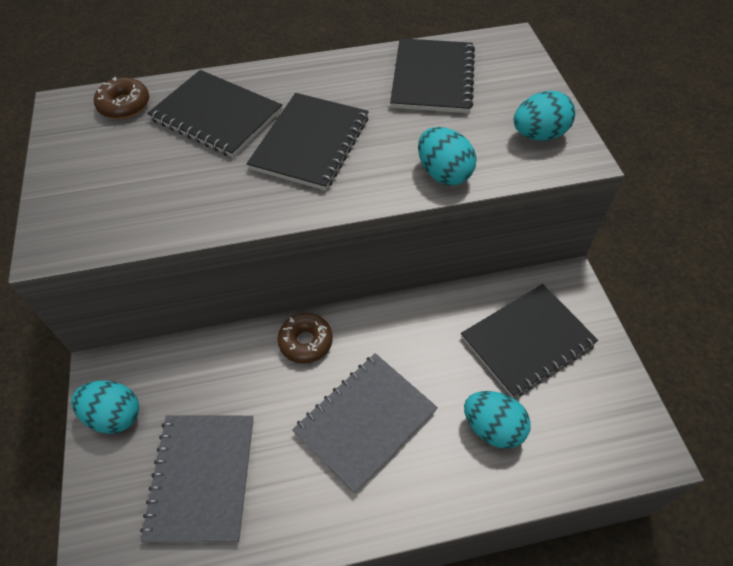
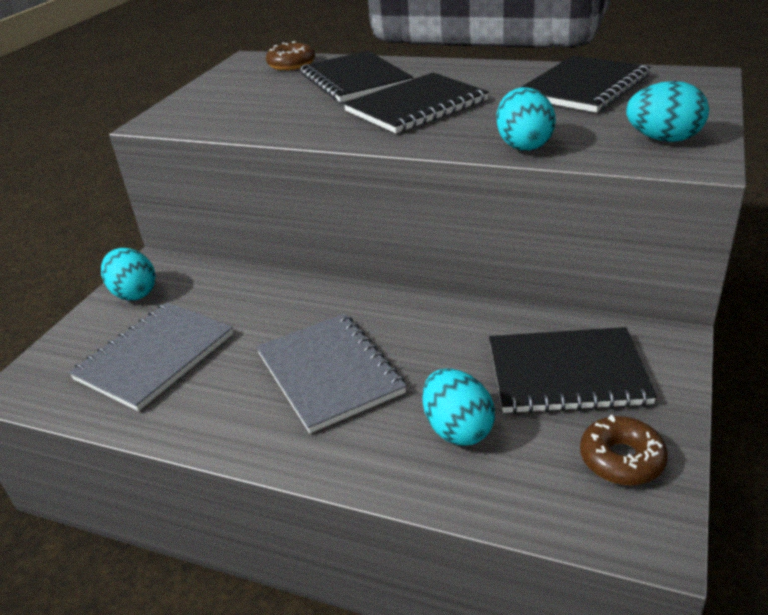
camera: 35 degrees right, 20 degrees down
brown donut [277,313,333,363] -> brown donut moved to [580,415,668,485]
grey notebook [292,353,438,494] -> grey notebook turned 75 degrees clockwise [256,314,407,433]

